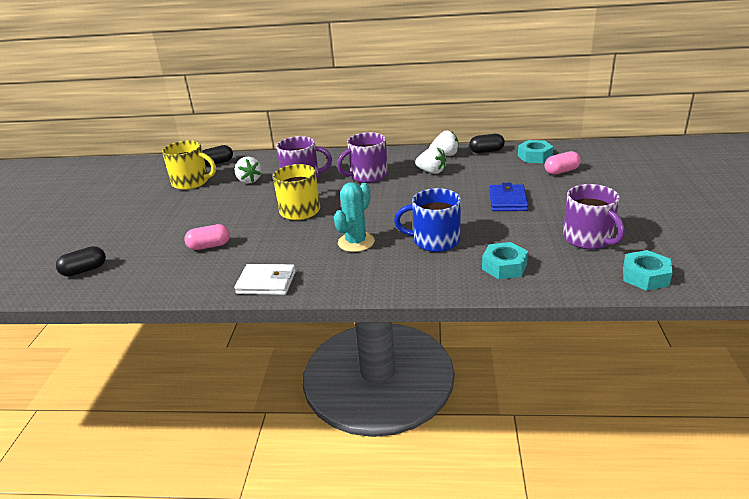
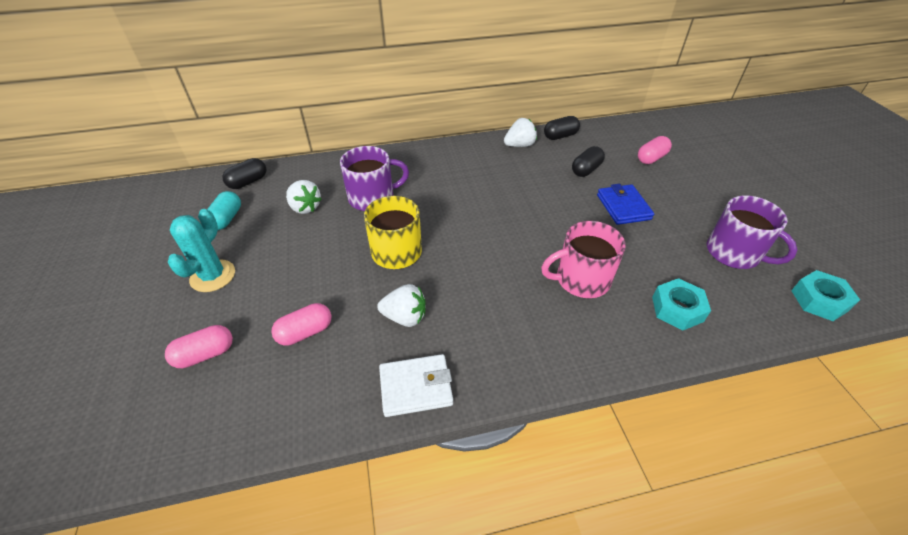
camera: 20 degrees left, 15 degrees up
black capsule [56,246,106,277] -> black capsule moved to [572,146,605,177]
yellow mug [162,140,216,190] -> turquoise capsule [207,191,241,230]
turquoise cactus [334,182,375,252] -> turquoise cactus moved to [168,209,235,292]
purple mug [337,132,388,183] -> none
blue mug [394,188,461,252] -> pink mug [541,221,626,298]
white strawberry [415,146,446,174] -> white strawberry moved to [377,284,426,327]
turquoise nut [518,140,553,163] -> none
none -> pink capsule [165,325,233,368]

